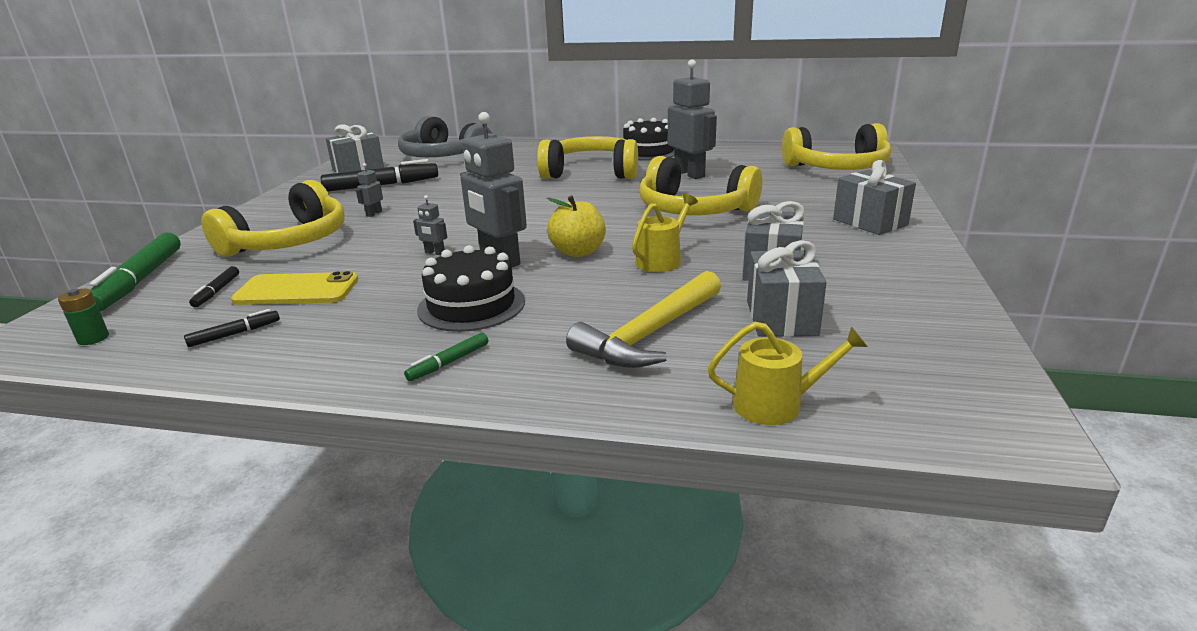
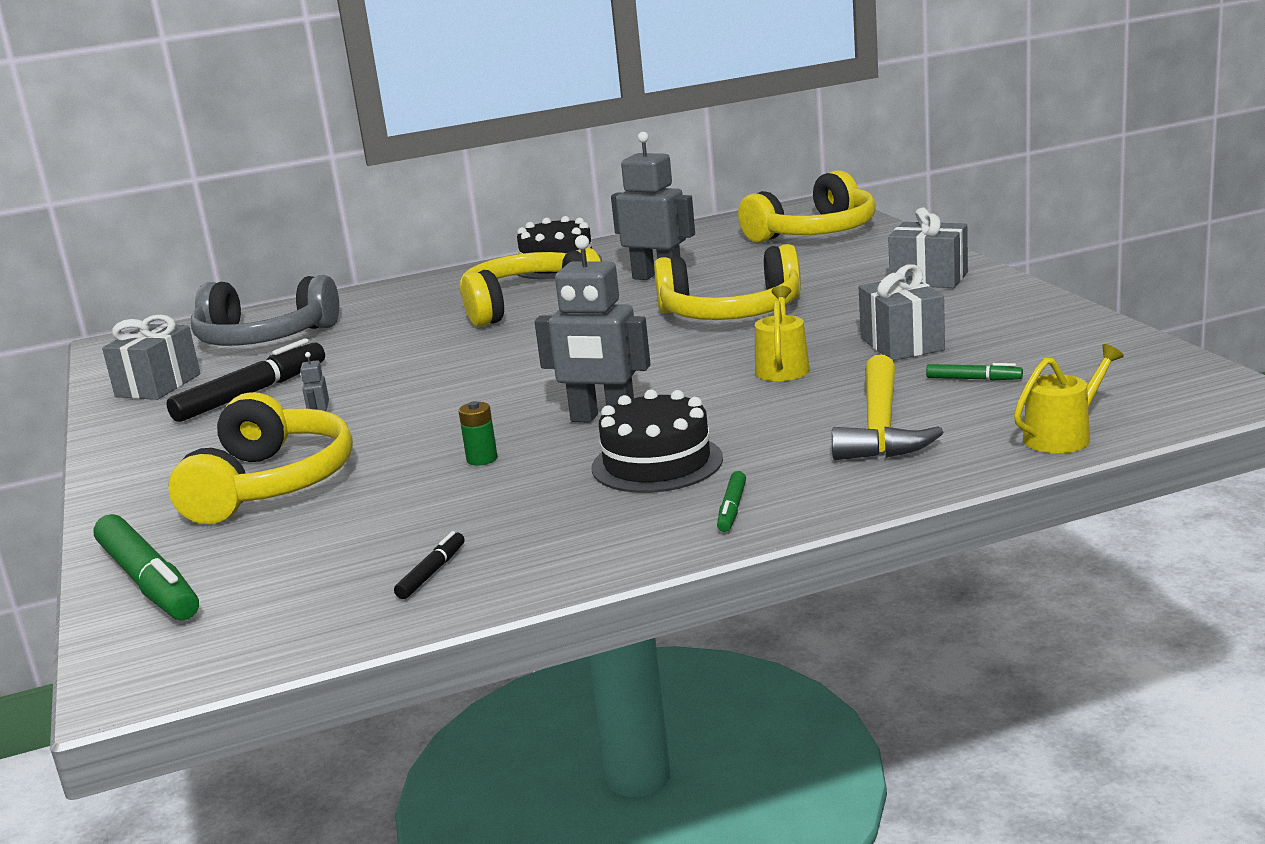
camera: 30 degrees left, 5 degrees down
green battery [58,289,109,345] -> green battery moved to [459,401,497,466]
black marker [189,266,239,307] -> none
yellow phone [231,271,358,305] -> none
grey robot [413,195,447,255] -> none
yellow apple [547,196,606,257] -> none
grey gift [747,240,827,337] -> green marker [926,363,1023,381]

